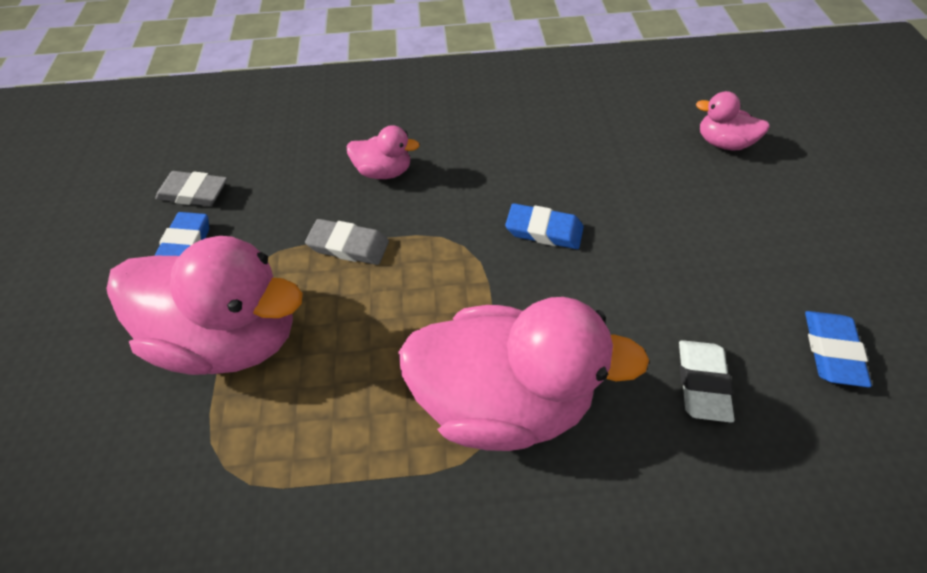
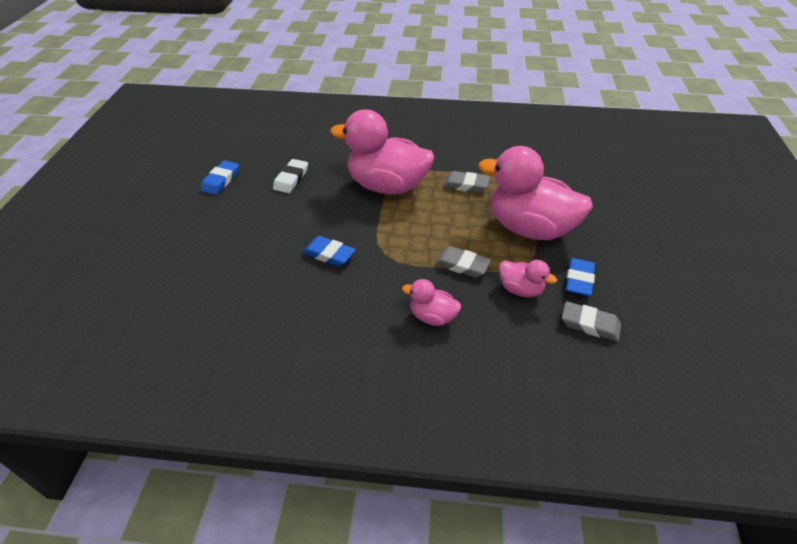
camera: 170 degrees left, 10 degrees down
pink duck [696,91,770,151] -> pink duck moved to [499,260,557,297]
none -> grey eraser [443,171,490,193]

